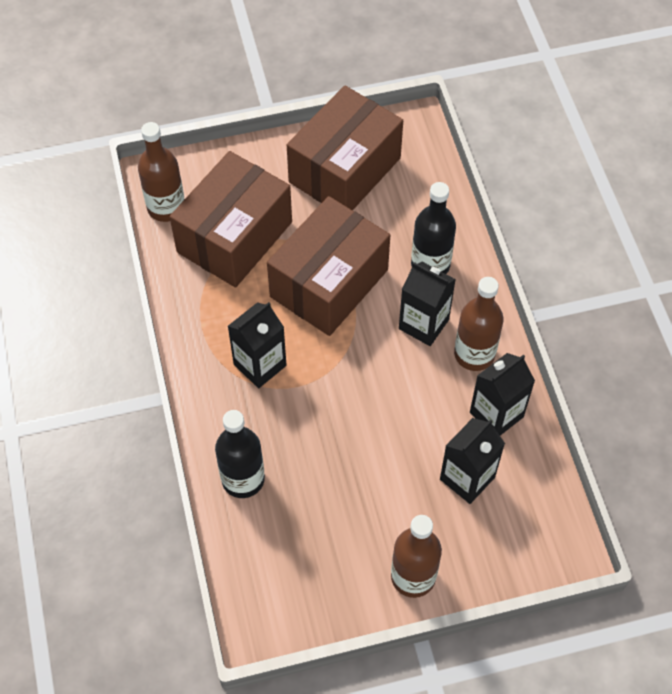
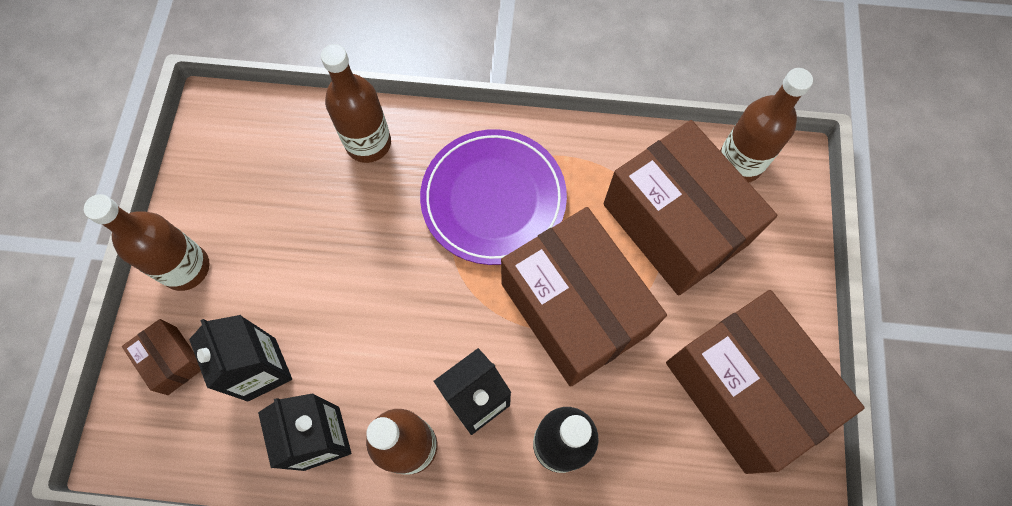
camera: 110 degrees right, 10 degrees up
black bottle [215,410,265,498] -> brown bottle [321,44,391,163]
black carton [228,302,287,388] -> purple plate [420,129,567,265]
none -> brown box [122,319,201,395]

